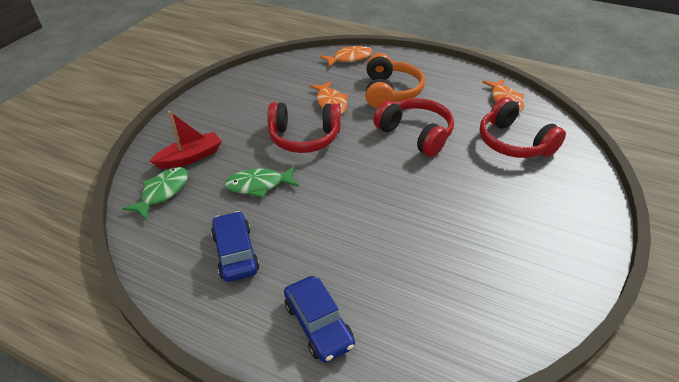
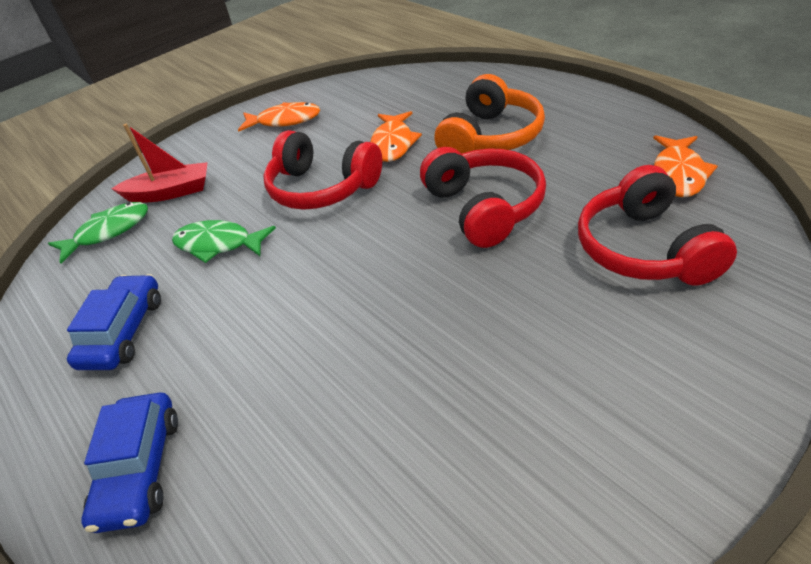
camera: 30 degrees right, 0 degrees up
orange fish [320,46,373,67] -> orange fish moved to [238,102,320,132]

